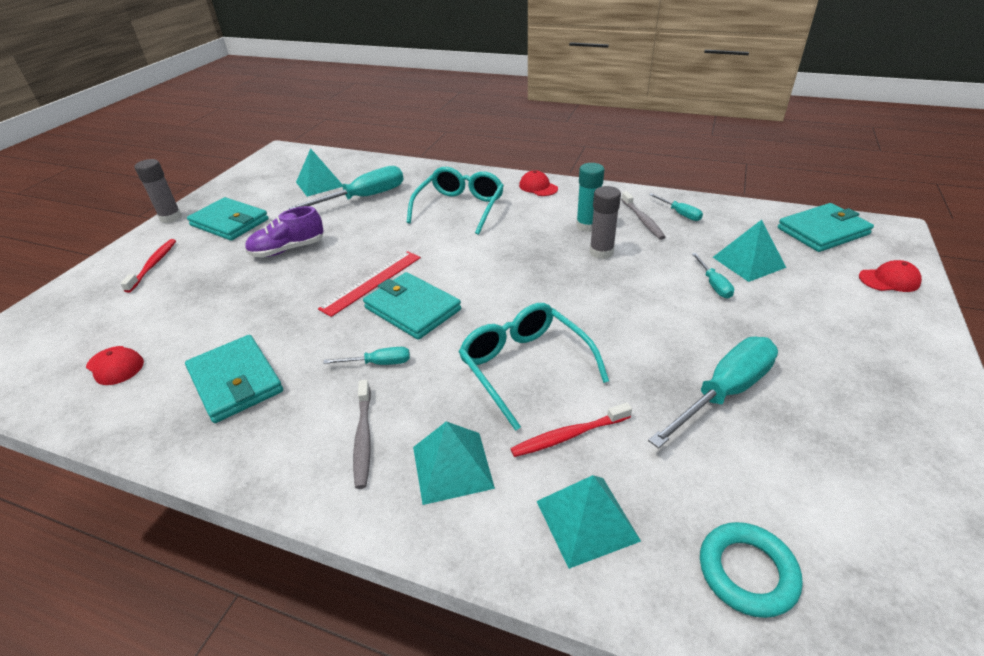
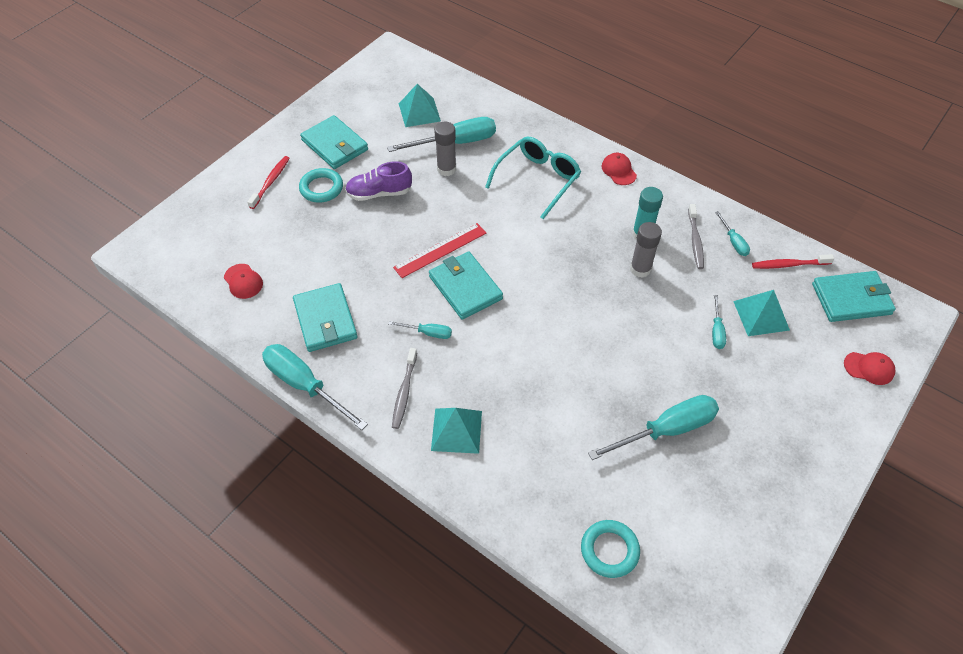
camera: 15 degrees right, 15 degrees up
grey glue stick [135,159,182,223] -> grey glue stick moved to [434,122,456,176]
turquoise glasses [459,303,609,431] -> none
red toothbrush [510,402,632,457] -> red toothbrush moved to [752,254,834,269]
turquoise pyramid [537,475,641,569] -> none
none -> turquoise screwdriver [262,344,368,430]
none -> turquoise ring [299,168,343,203]

